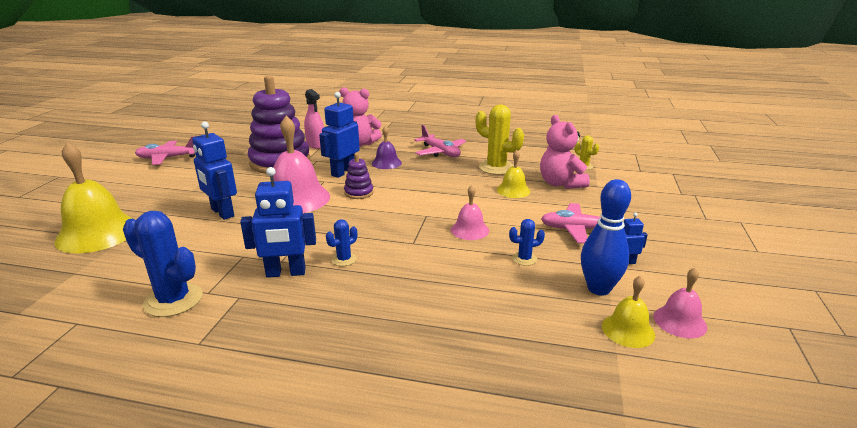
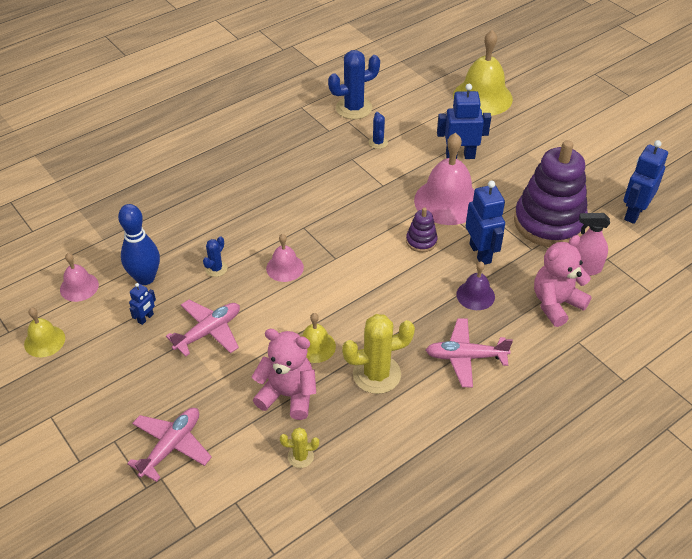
camera: 130 degrees right, 20 degrees up
pink plane [135,136,196,165] -> pink plane moved to [127,408,212,482]
blue robot [240,167,316,278] -> blue robot moved to [623,140,668,224]
blue cactus [326,219,357,266] -> blue cactus moved to [369,112,388,149]
yellow bell [602,275,655,348] -> yellow bell moved to [24,308,65,357]

